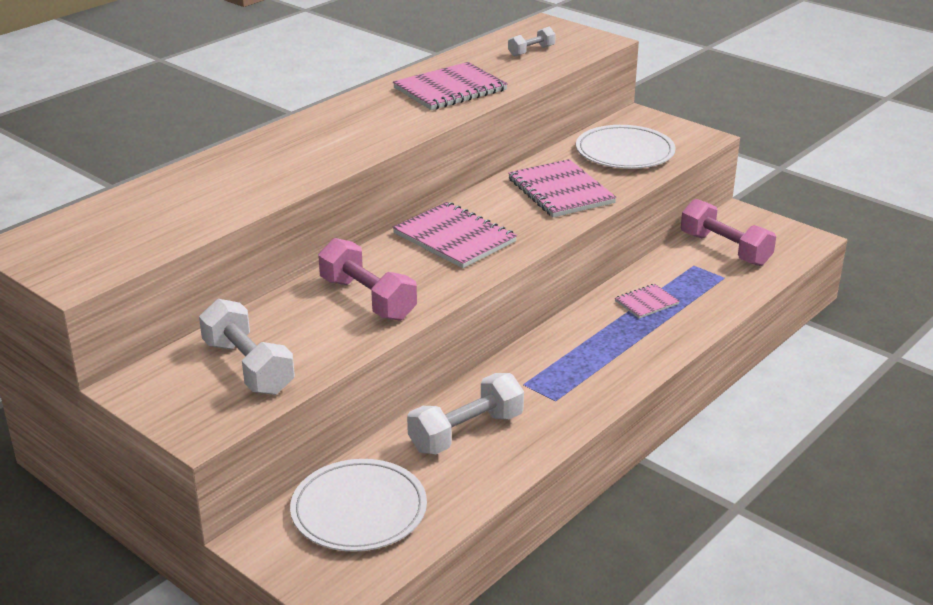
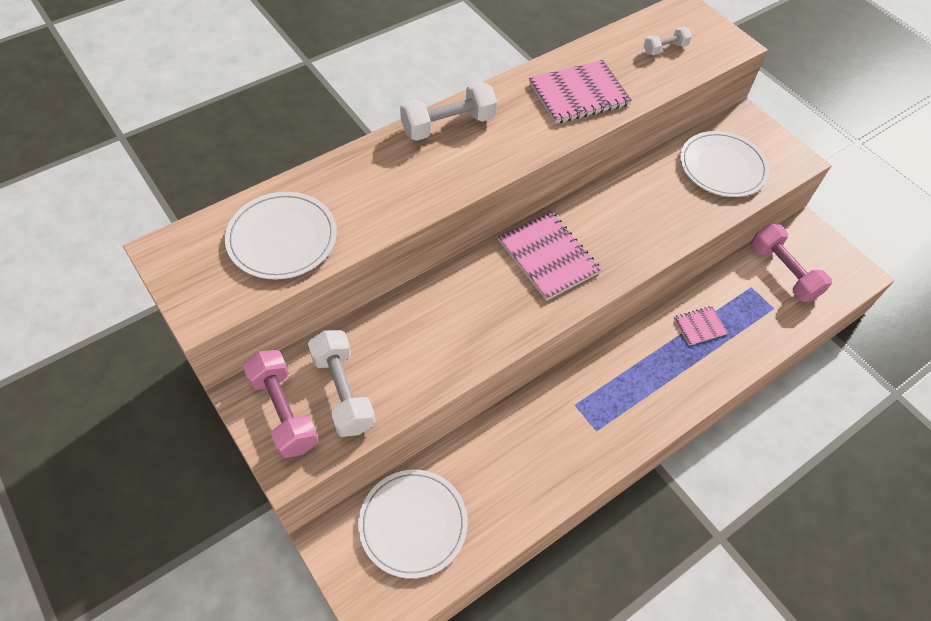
camera: 10 degrees right, 25 degrees up
pink dumbbell [318,238,417,321] -> pink dumbbell moved to [243,350,319,458]
white dumbbell [407,373,524,454] -> white dumbbell moved to [400,81,497,141]
pink notebook [508,159,617,217] -> none
none -> white plate [225,192,337,280]

